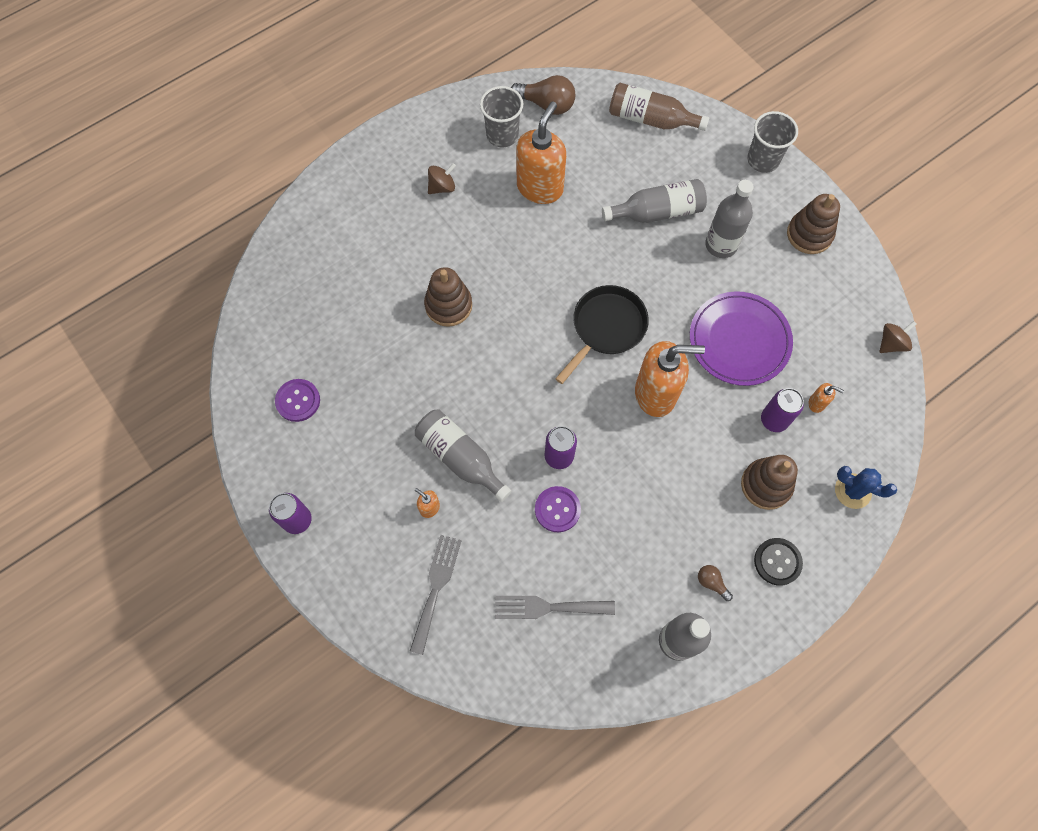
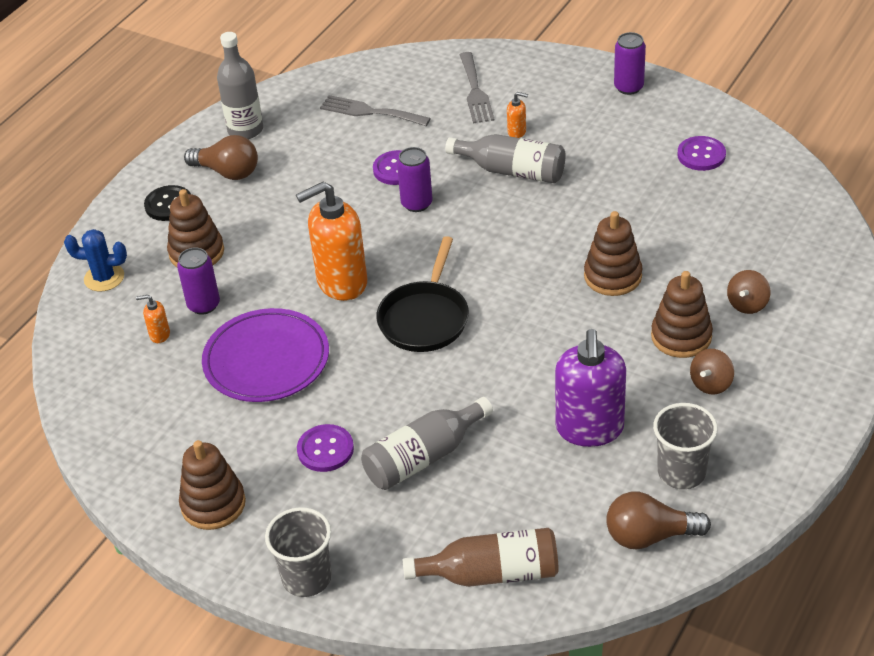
camera: 160 degrees right, 25 degrees down
grey fork [495,596,615,619] -> grey fork turned 135 degrees counterclockwise [320,95,431,126]
orange soap dispenser [517,102,566,204] -> purple soap dispenser [555,329,626,447]
brown light bulb [698,565,733,601] -> brown light bulb [184,135,258,180], size x1.94
grey bottle [705,180,754,258] -> purple button [297,424,354,472]
brown spinning top [879,321,917,353] -> brown spinning top moved to [727,270,771,314]
none -> brown stacking toy [651,271,713,358]

